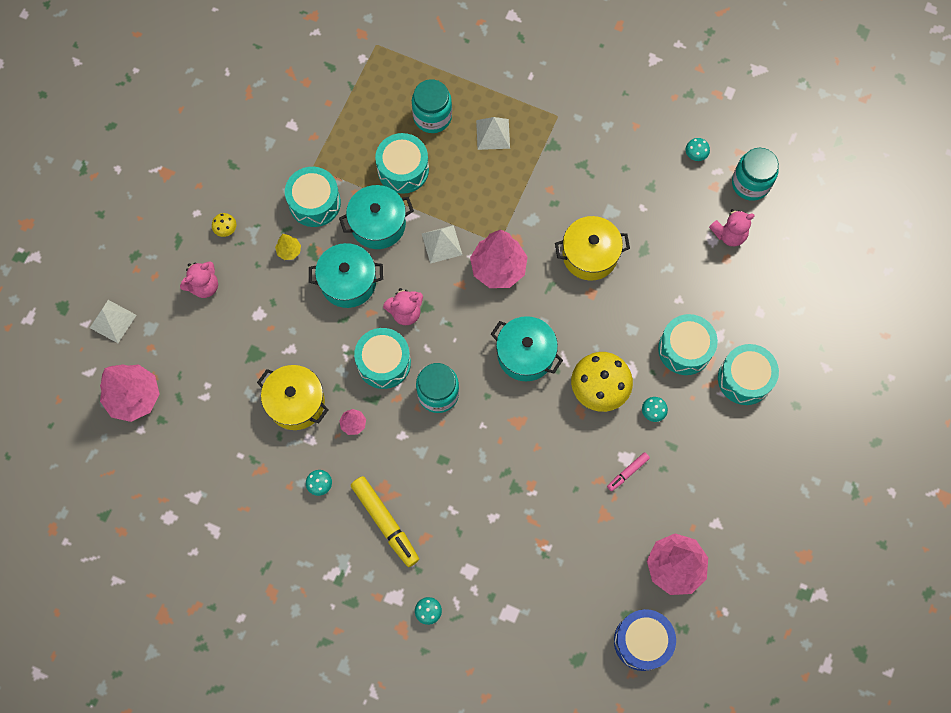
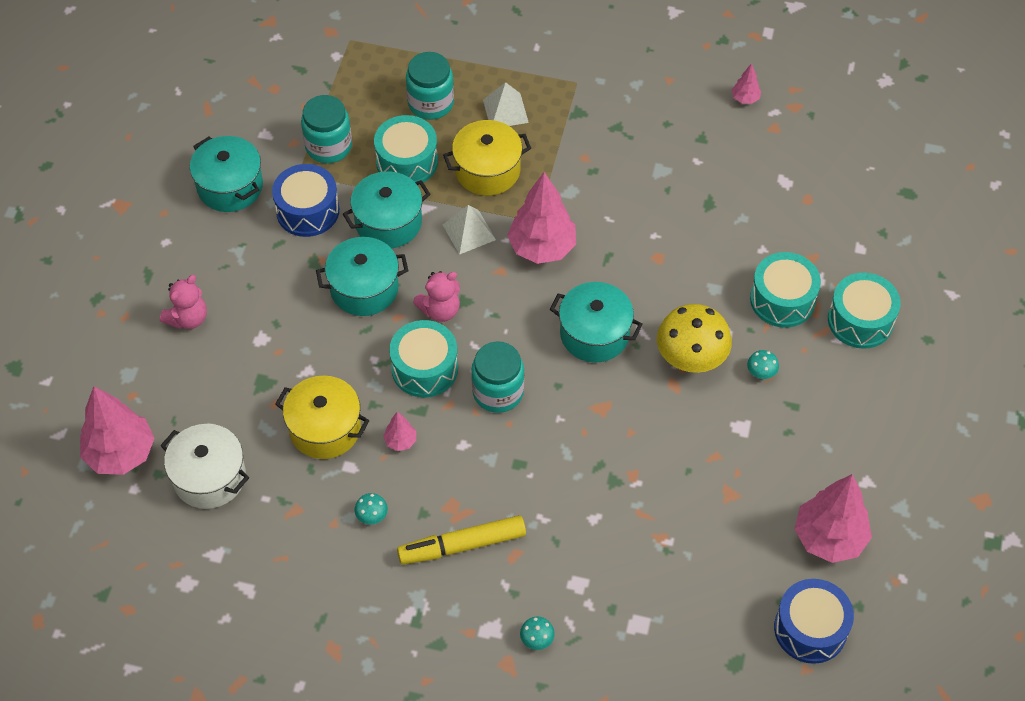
camera: 10 degrees left, 15 degrees down
white pyramid [90,300,136,343] -> none
yellow mushroom [212,213,237,237] -> none
yellow tree [275,234,301,260] -> none
turquoise drum [285,167,341,227] -> blue drum [272,164,339,237]
yellow marker [351,476,419,567] -> yellow marker turned 120 degrees clockwise [397,515,526,564]
yellow pot [555,216,630,281] -> yellow pot moved to [443,120,531,196]
pink marker [607,452,650,491] -> none
turquoise mushroom [686,138,710,161] -> pink tree [732,63,761,104]
pink teddy bear [709,209,755,246] -> none
turquoise jar [732,148,779,201] -> turquoise jar moved to [301,95,352,163]
none -> white pot [160,424,249,509]
none -> turquoise pot [190,136,263,212]

